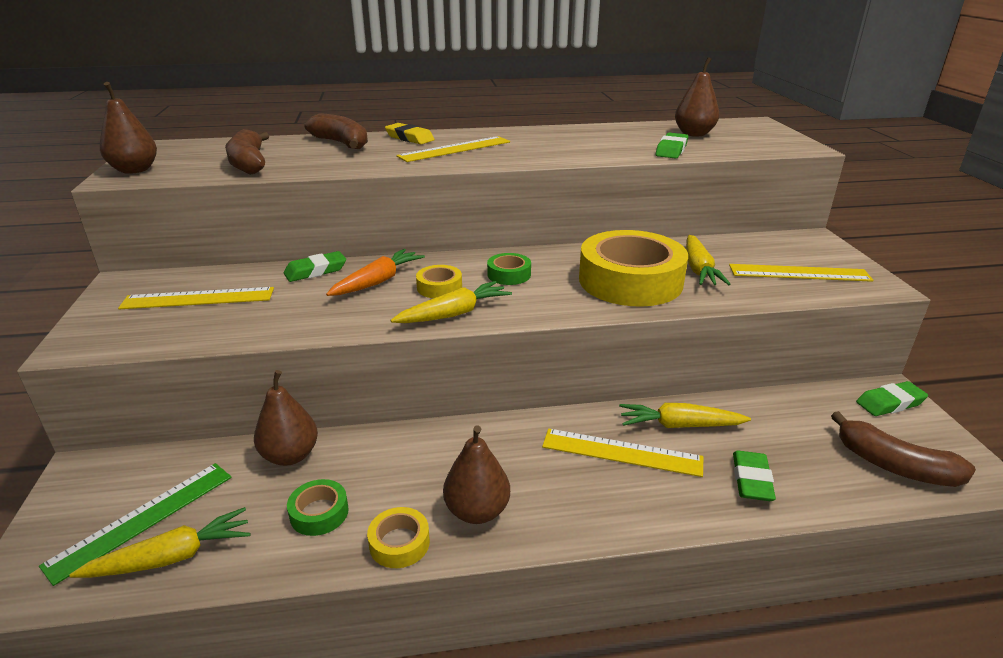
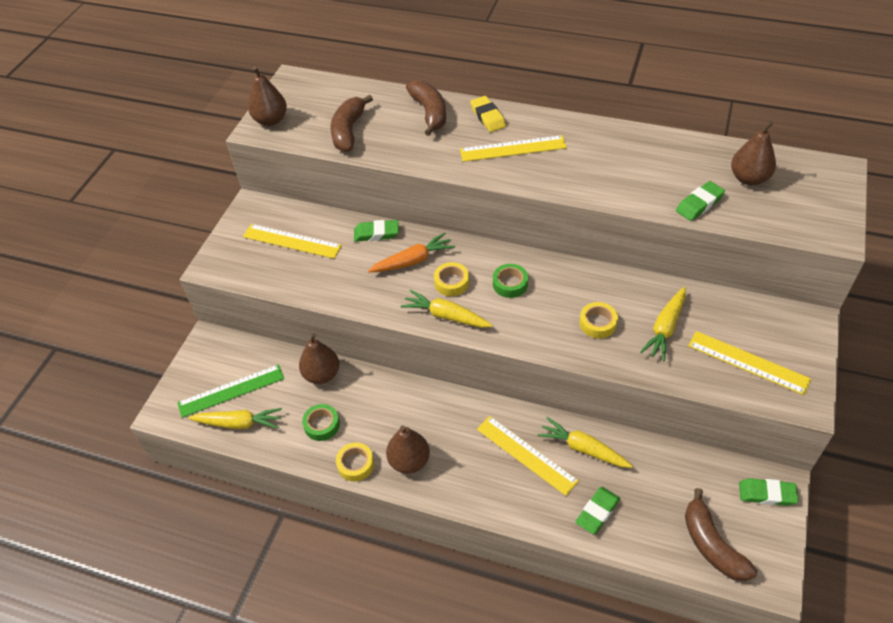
camera: 30 degrees right, 20 degrees up
yellow carrot [390,281,512,323] -> yellow carrot turned 150 degrees counterclockwise [401,290,493,328]
yellow tape [579,230,688,307] -> yellow tape [579,302,618,338], size x0.43

